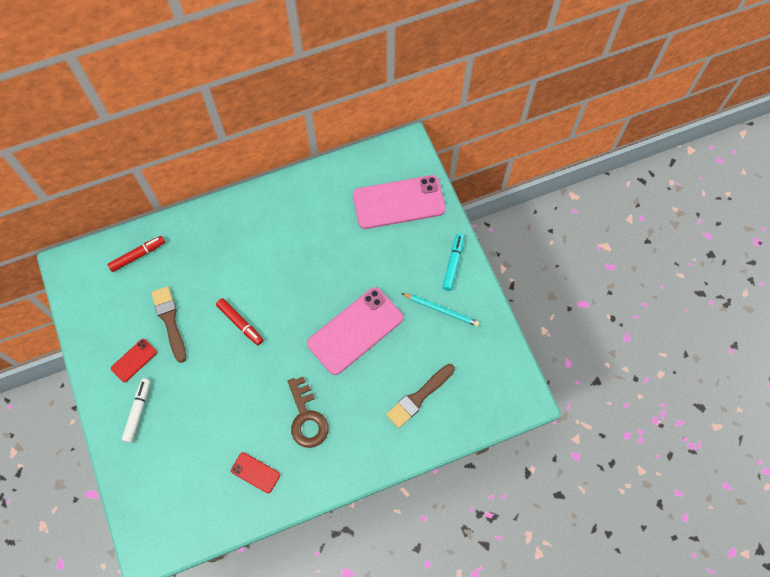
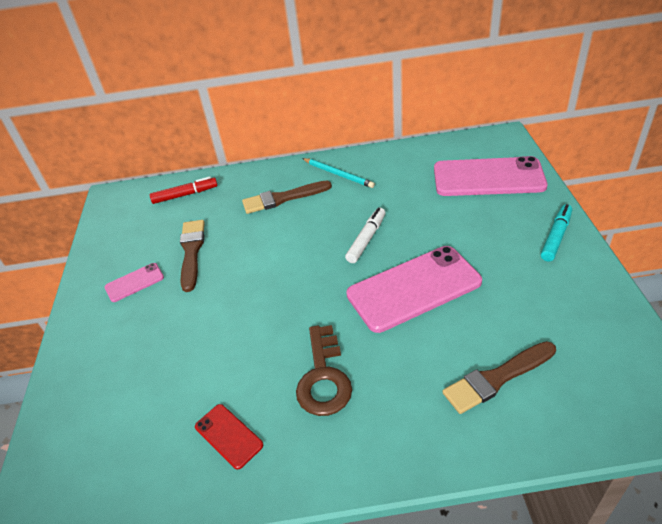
camera: 20 degrees right, 25 degrees down
red phone [111,339,157,382] -> pink phone [105,263,164,302]
white marker [122,378,150,443] -> white marker moved to [345,208,386,263]
red marker [216,298,263,345] -> none
turquoise pencil [401,293,479,327] -> turquoise pencil moved to [302,158,375,188]
none -> brown brush [242,180,332,214]

